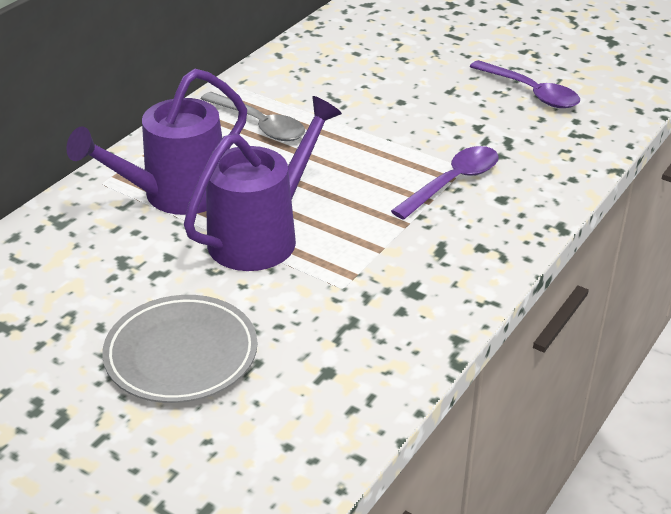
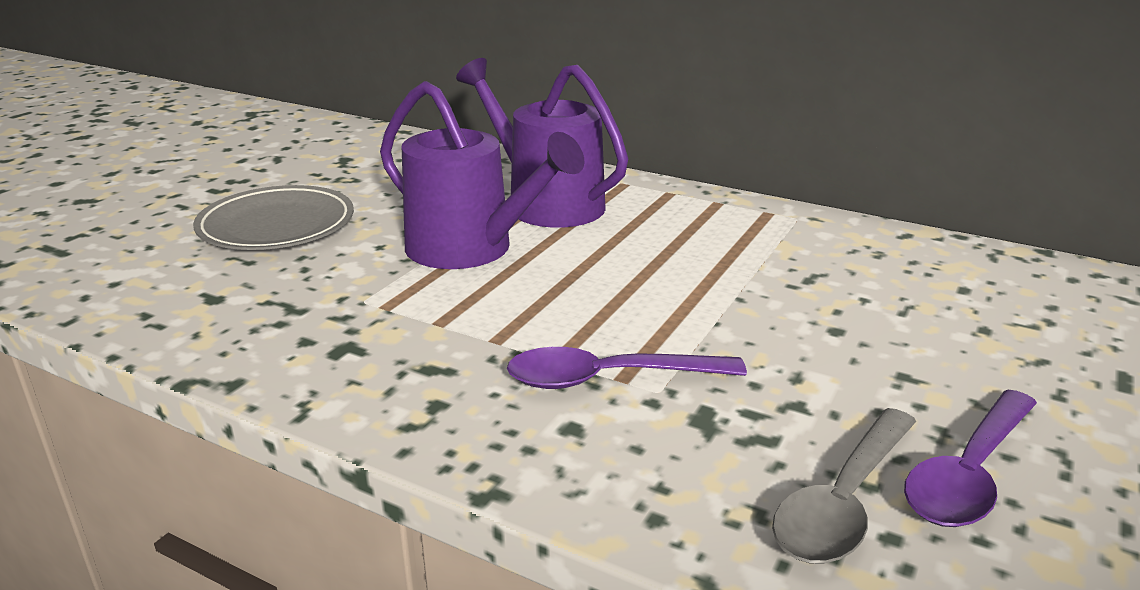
camera: 85 degrees right, 10 degrees down
grey spoon [201,92,305,141] -> grey spoon moved to [772,408,917,564]
purple spoon [391,146,499,220] -> purple spoon turned 135 degrees clockwise [507,347,747,389]

